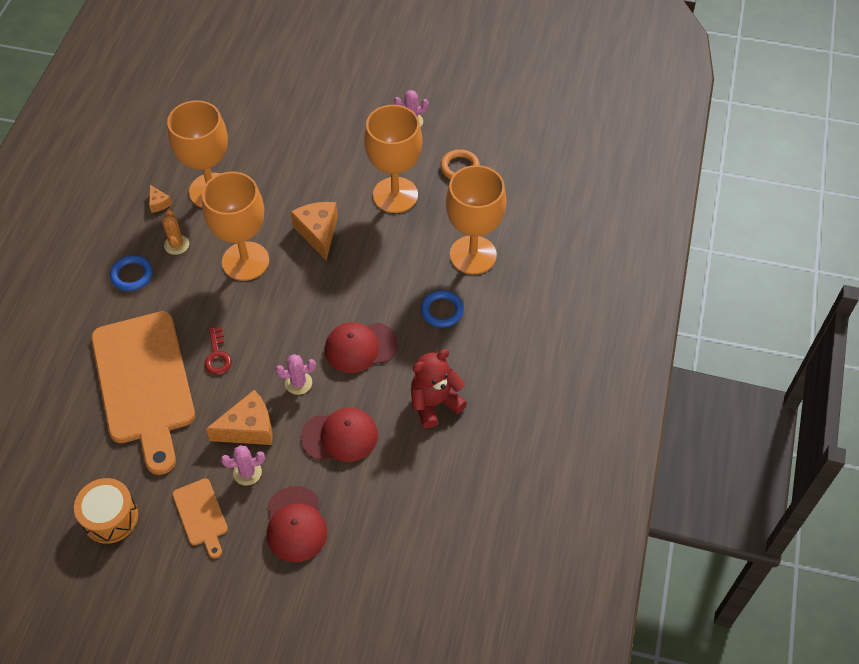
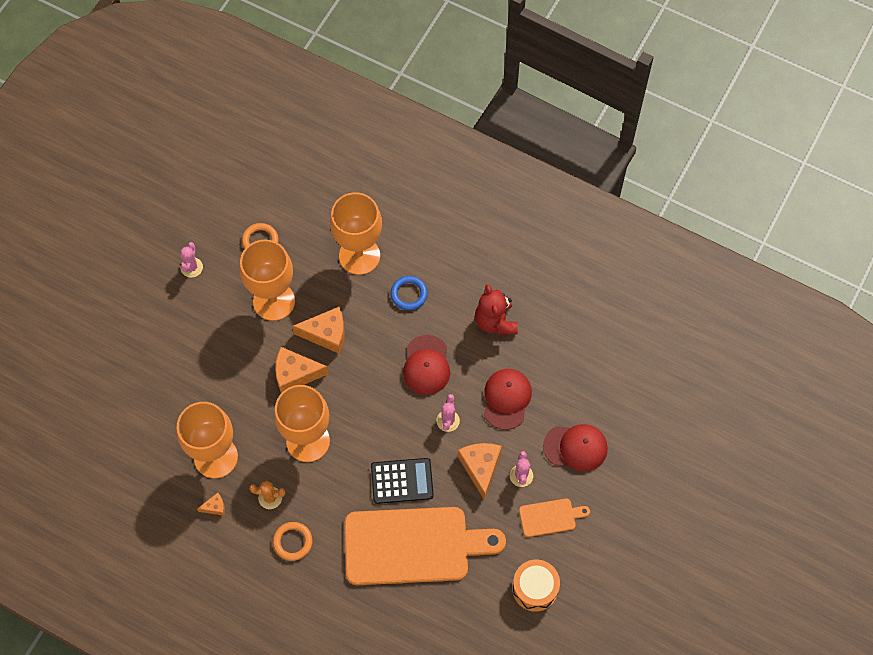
camera: 75 degrees left, 10 degrees up
blue ring [110,255,153,291] -> orange ring [273,522,313,561]
red key [204,327,232,375] -> black calculator [371,458,434,504]
none -> orange cheese [292,307,345,354]

